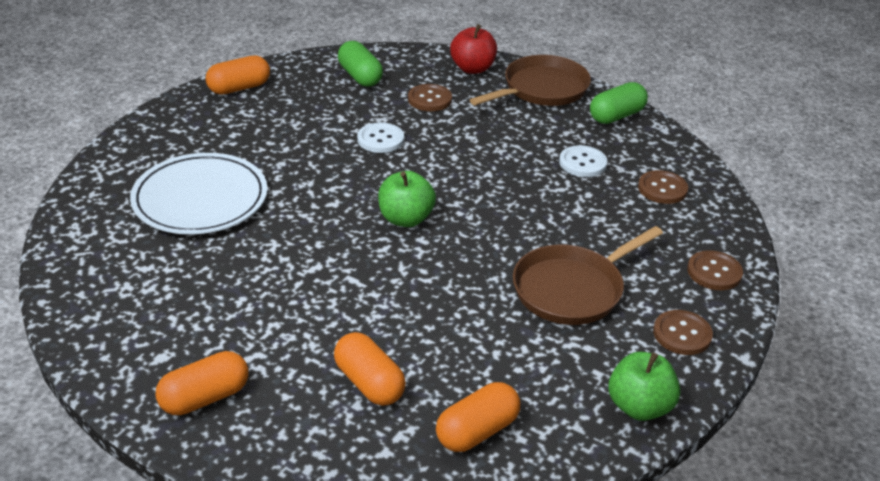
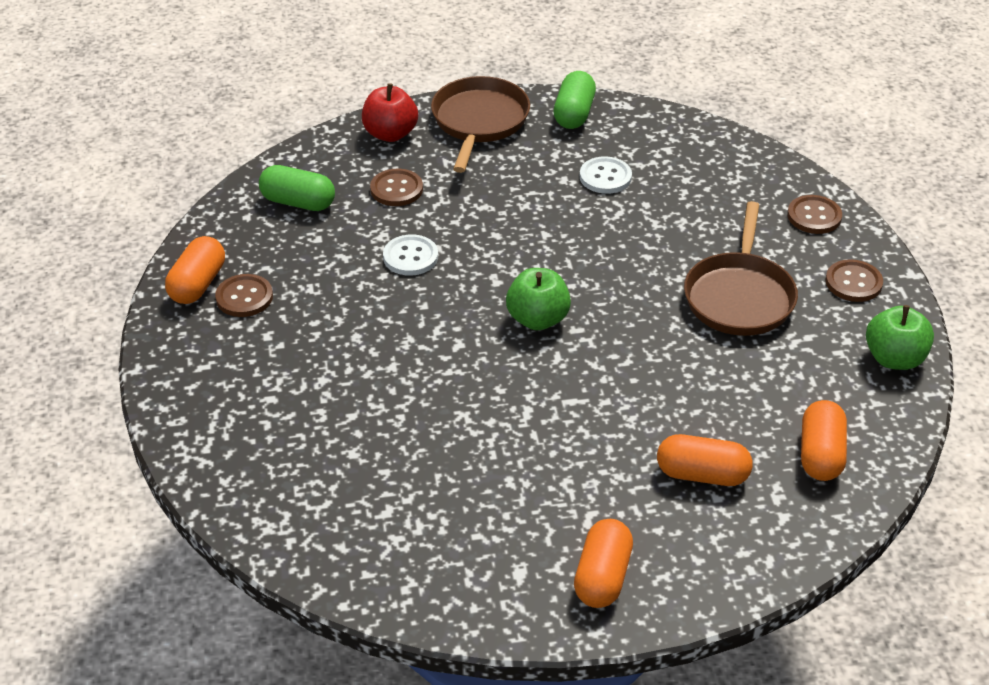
camera: 40 degrees left, 5 degrees up
white plate [130,153,268,234] -> none
brown button [638,170,688,204] -> brown button moved to [215,274,273,317]

